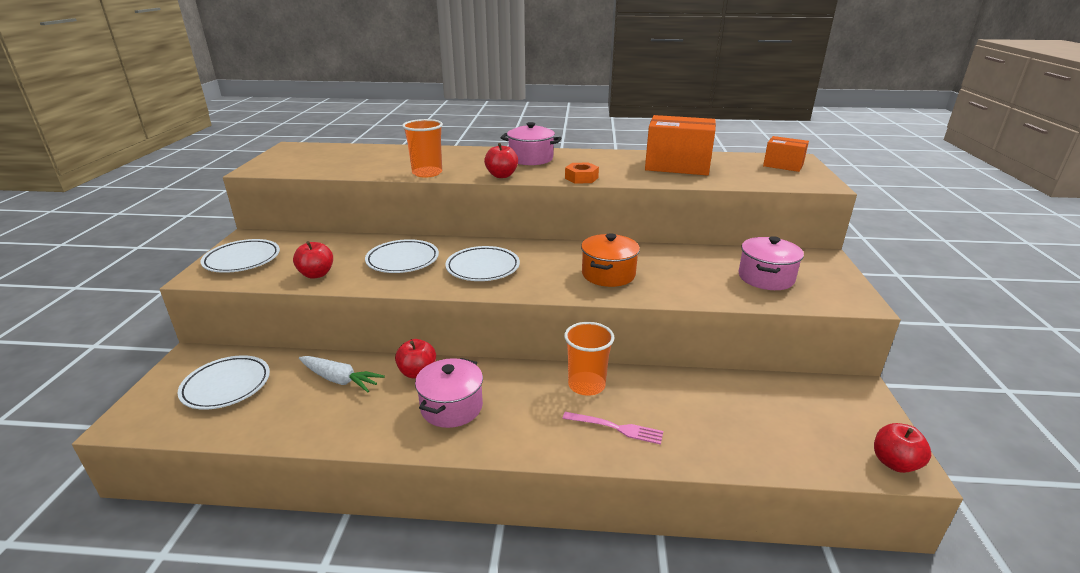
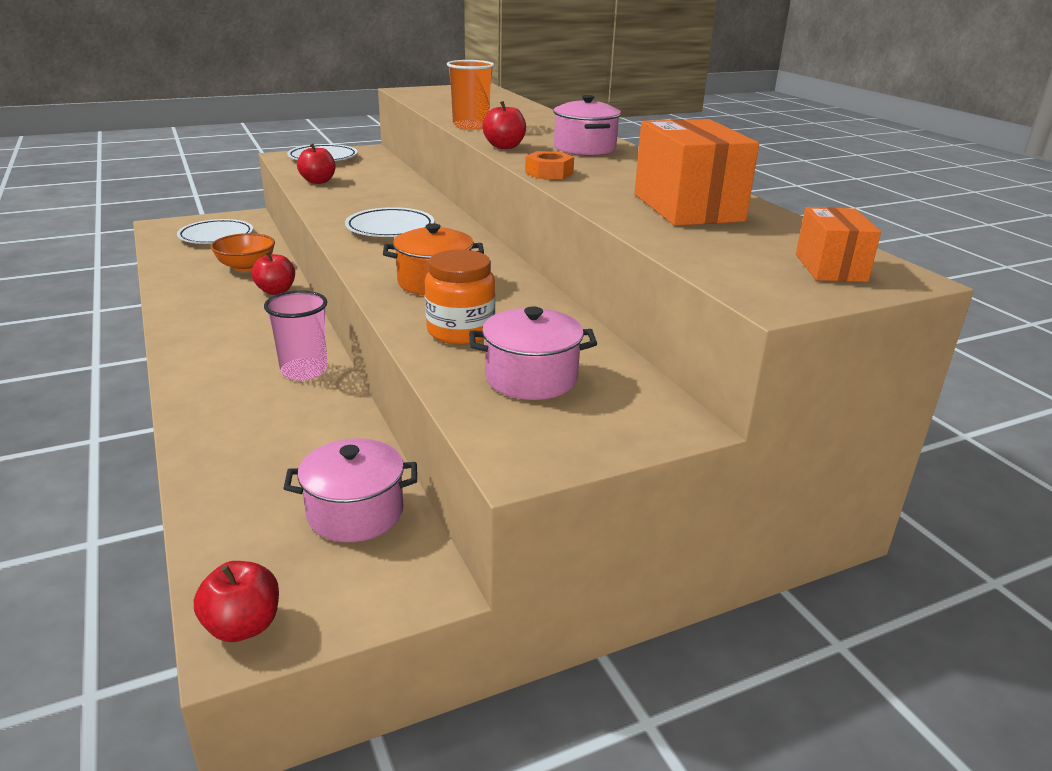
camera: 60 degrees right, 0 degrees up
white carrot [299,356,385,392] -> orange bowl [210,233,275,272]
white plate [365,239,439,273] -> none
pink pot [415,358,483,428] -> pink pot moved to [283,438,417,542]
pink fork [562,412,663,445] -> none
orange cup [564,322,615,396] -> pink cup [264,291,328,381]
none -> orange jar [425,249,495,345]

